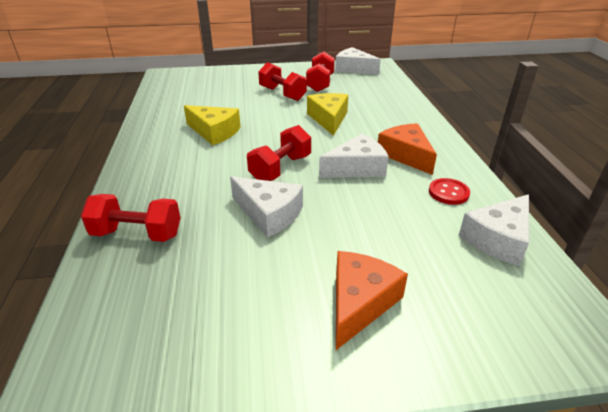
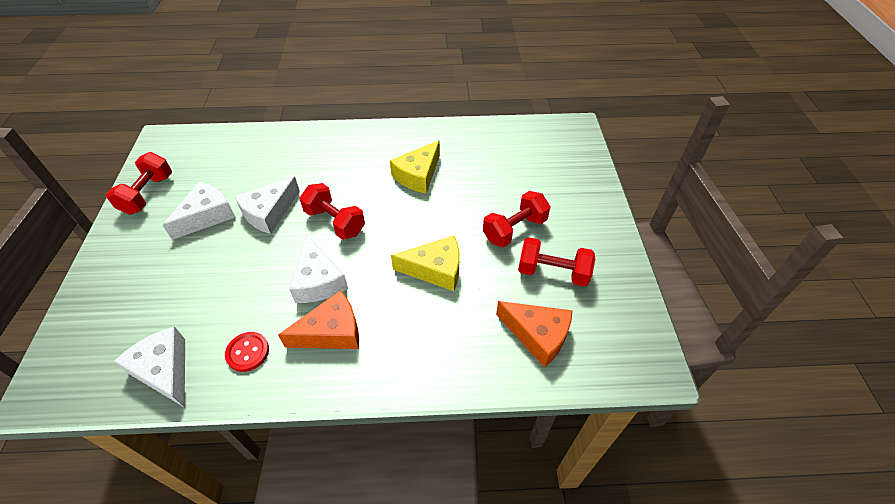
camera: 95 degrees right, 15 degrees up
red dumbbell [81,194,180,242] -> red dumbbell moved to [106,152,172,215]
white cheese [335,47,381,75] -> white cheese moved to [162,181,235,240]
orange cheese [336,251,408,350] -> orange cheese moved to [496,301,573,368]

